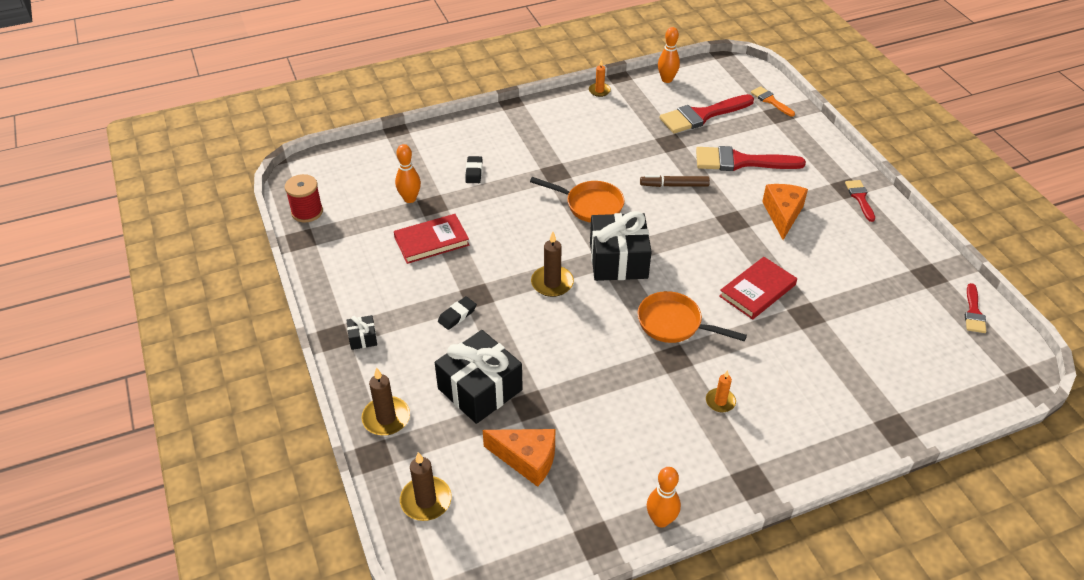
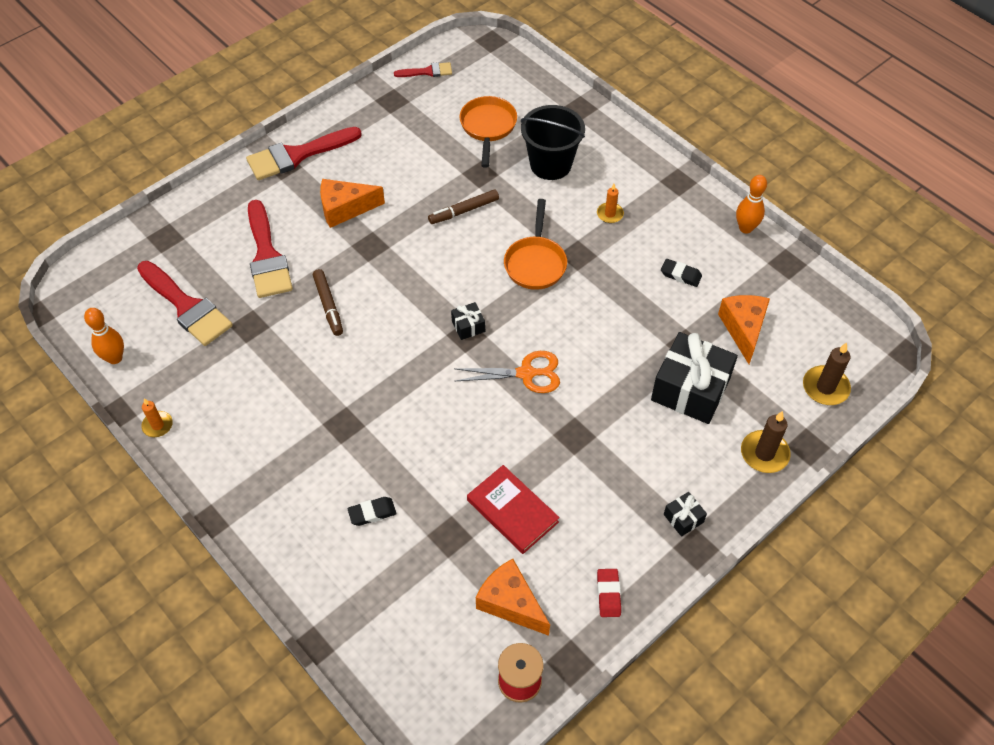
camera: 110 degrees left, 10 degrees up
orange bowling pin [395,144,421,203] -> none
black eraser [438,296,477,330] -> black eraser moved to [661,259,702,287]
orange pan [530,177,625,223] -> orange pan moved to [460,96,517,168]
brown candle [531,232,574,297] -> orange scissors [455,351,560,393]
black gift [590,211,652,281] -> black gift [451,302,485,340], size x0.44
red book [719,257,797,320] -> brown marker [428,189,499,224]
orange brush [751,86,795,117] -> none
red brush [845,180,875,222] -> red brush [246,127,362,180], size x1.90
none -> orange cheese [476,559,550,636]
none -> black bucket [521,105,585,180]
none -> red eraser [597,569,621,617]

